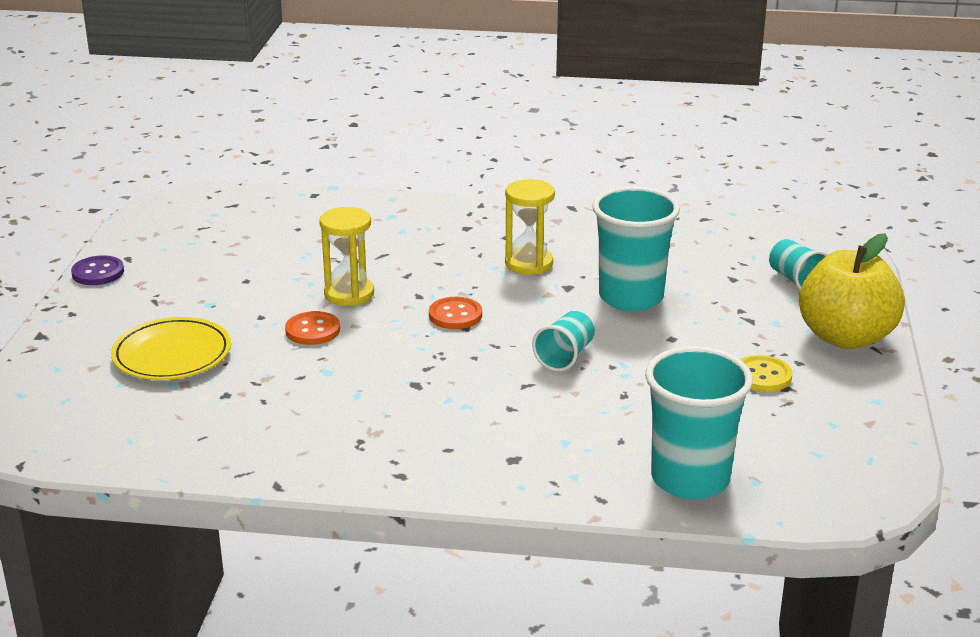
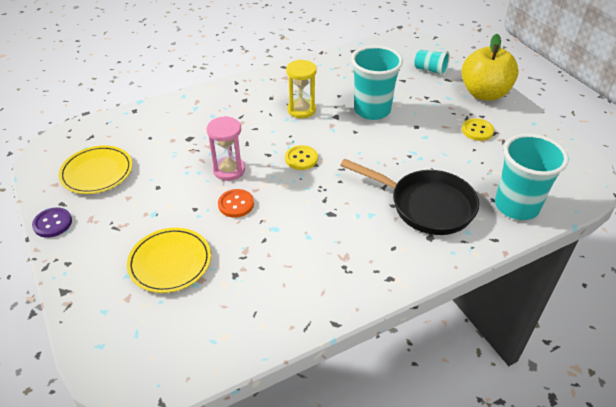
camera: 35 degrees left, 15 degrees up
yellow hourglass [319,207,374,306] -> pink hourglass [207,116,245,181]
orange button [429,297,482,329] -> yellow button [285,145,318,170]
turquoise cup [532,311,595,372] -> none
none -> yellow plate [59,145,133,194]
none -> black pan [340,159,479,235]

